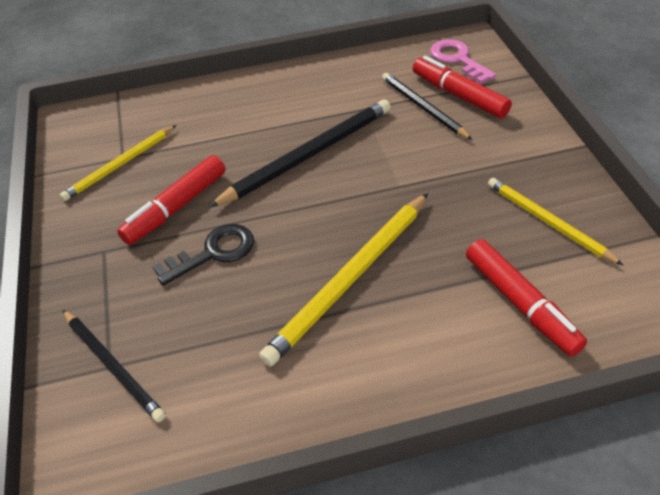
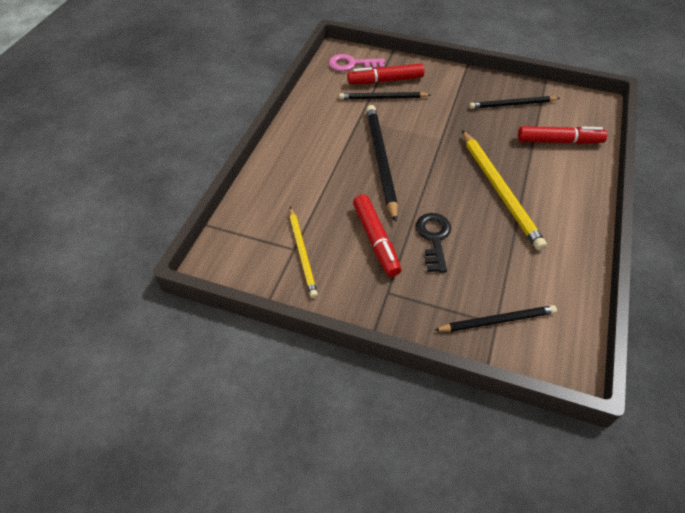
camera: 60 degrees left, 5 degrees up
yellow pencil [488,178,623,265] -> black pencil [469,96,560,109]

